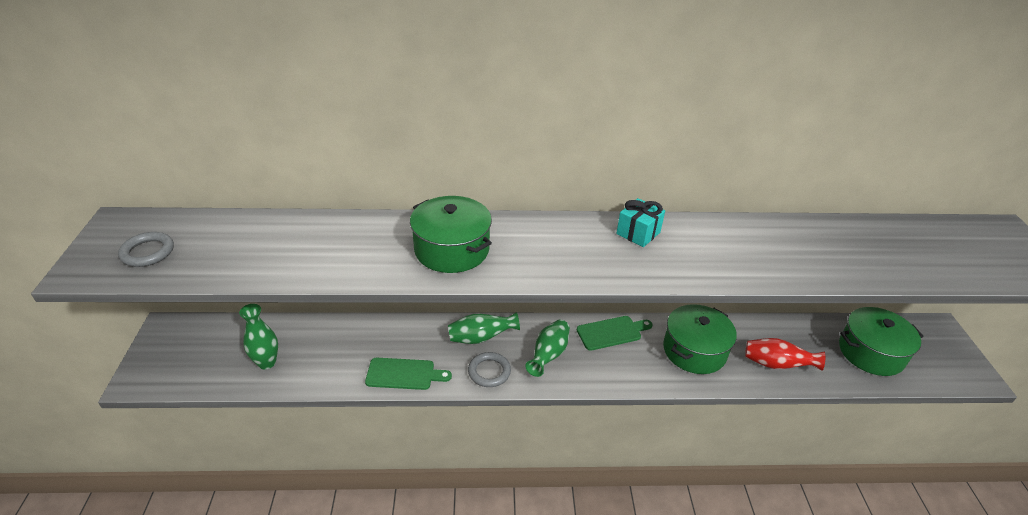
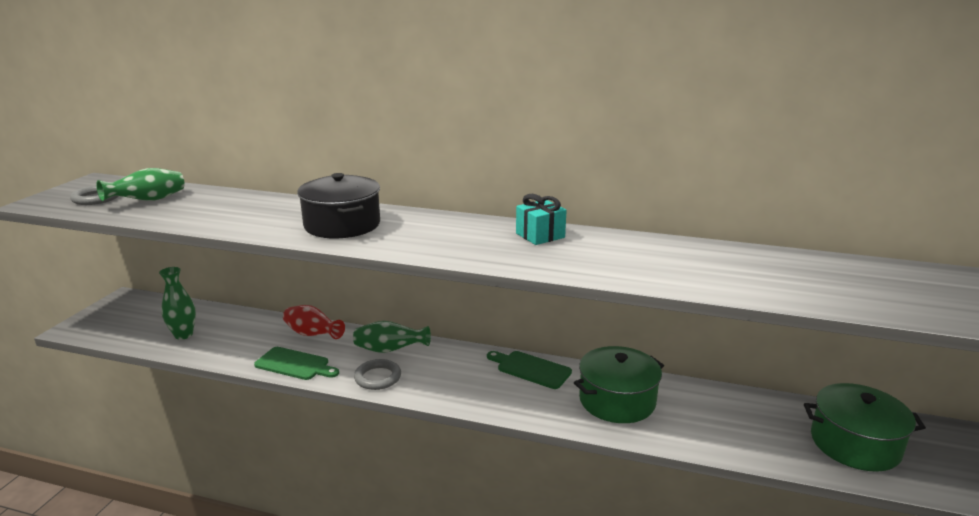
camera: 20 degrees right, 15 degrees down
green pot [410,196,492,273] -> black pot [297,173,380,238]
green vase [525,319,570,377] -> green vase moved to [96,168,185,201]
green cutting board [577,316,653,351] -> green cutting board turned 150 degrees counterclockwise [487,351,572,389]
red vase [745,338,825,371] -> red vase moved to [283,305,345,339]

